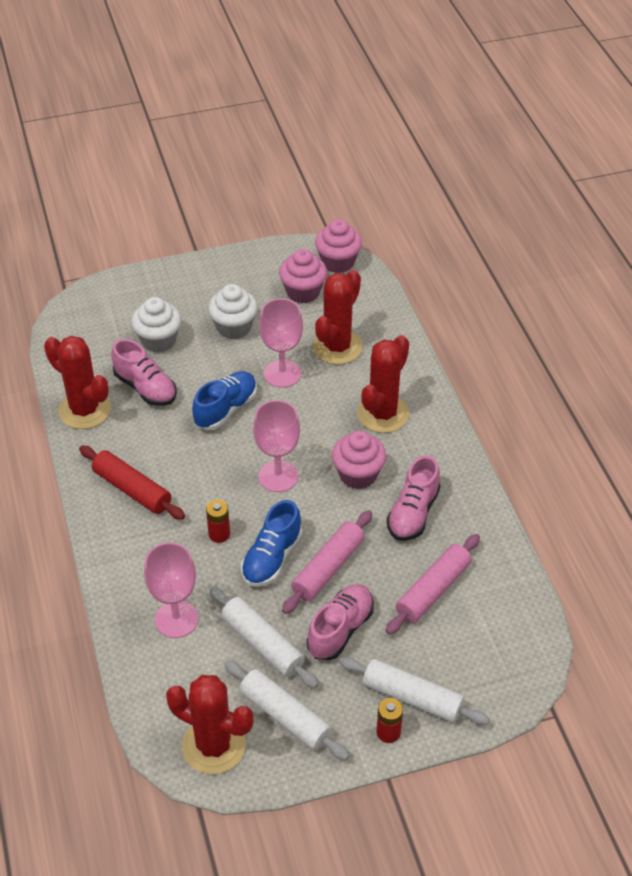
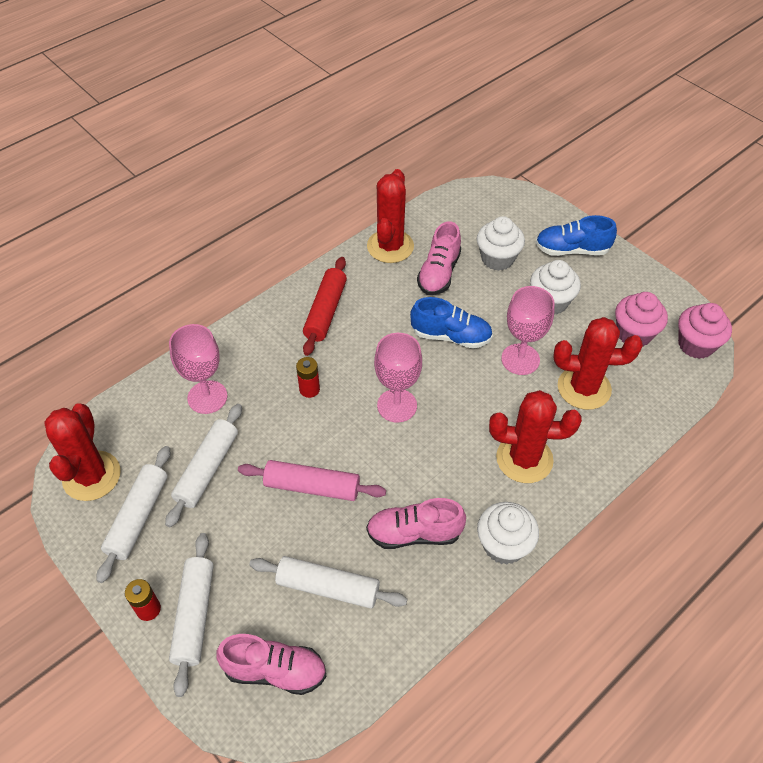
camera: 65 degrees right, 5 degrees up
blue shoe [241,500,302,587] -> blue shoe moved to [535,215,617,256]
pink shoe [307,584,374,660] -> pink shoe moved to [216,634,327,695]
pink cupcake [332,431,386,489] -> none
pink rolling pin [386,534,480,635] -> white rolling pin [249,556,407,608]
none -> white cupcake [477,502,539,565]

